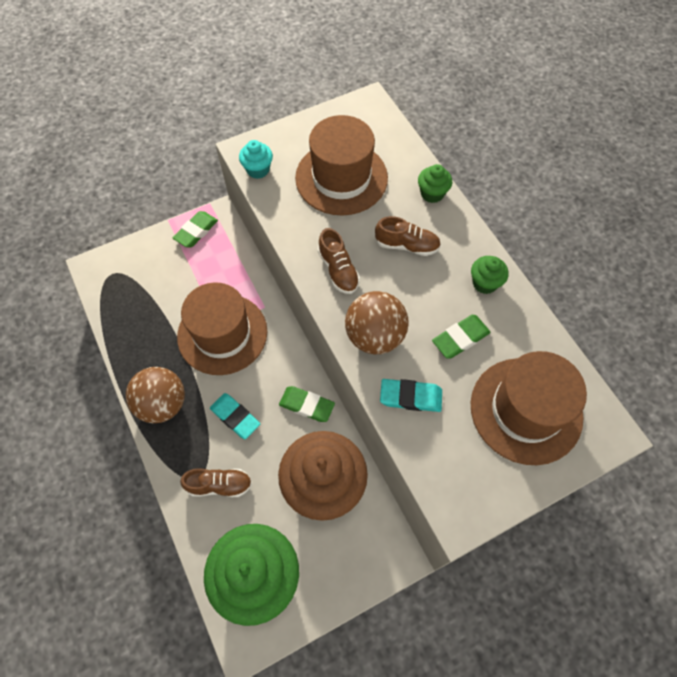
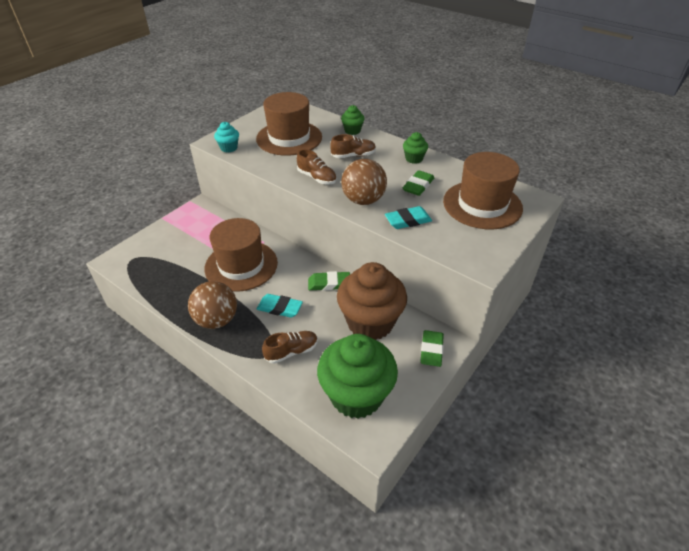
camera: 25 degrees left, 20 degrees down
green eraser [173,211,218,247] -> green eraser moved to [420,330,444,367]

